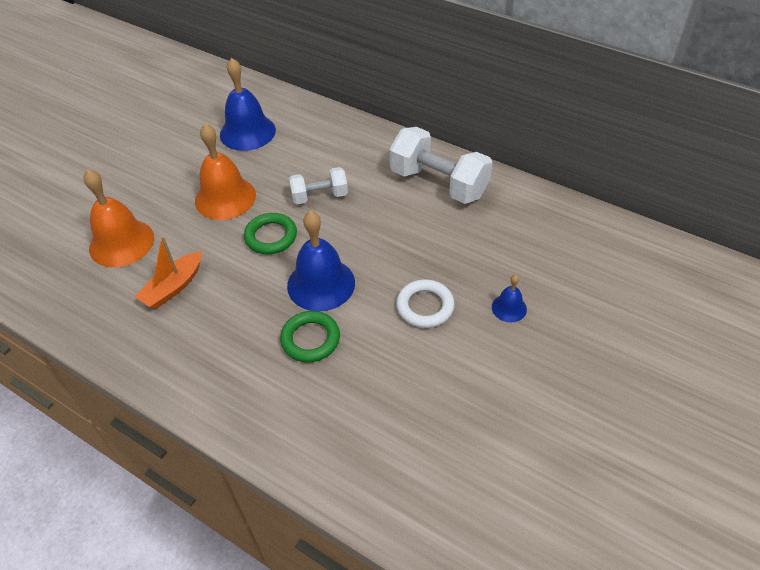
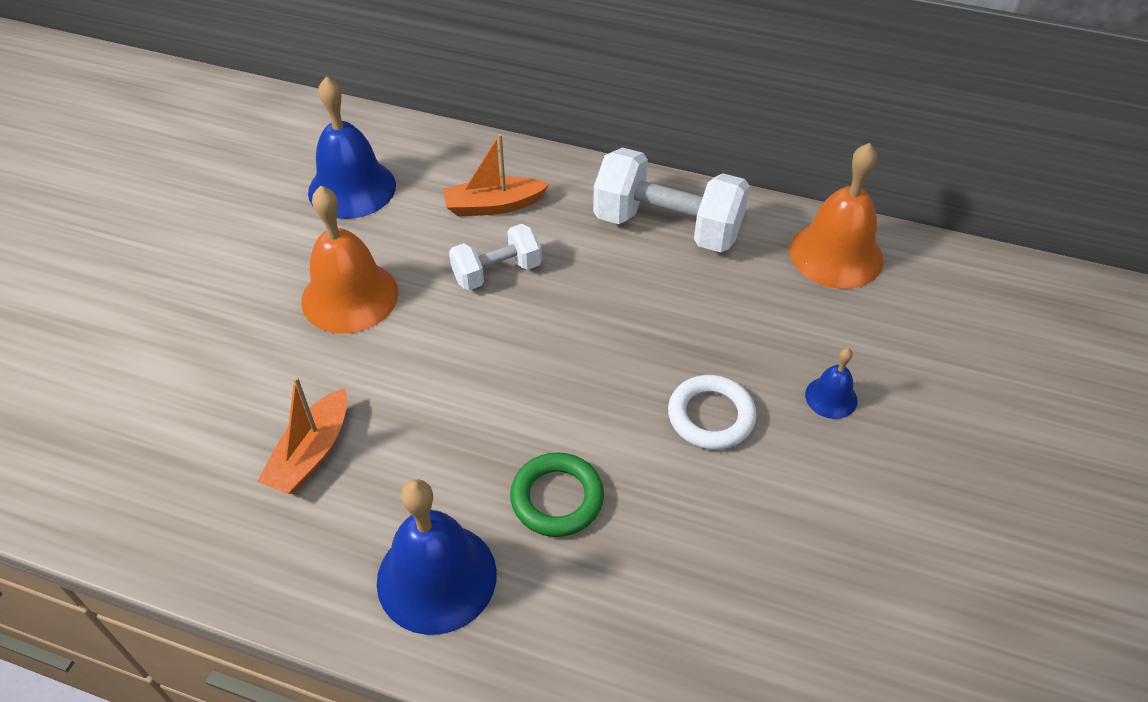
camera: 15 degrees left, 0 degrees up
orange bell [84,169,154,267] -> orange bell moved to [790,143,883,289]
green ring [244,213,297,254] -> none
blue bell [287,211,355,311] -> blue bell moved to [377,479,497,635]
none -> orange boat [443,134,549,217]

